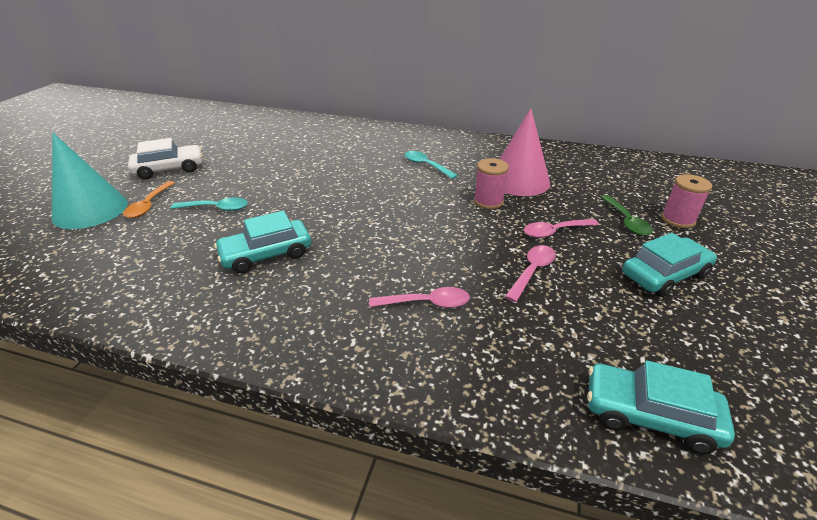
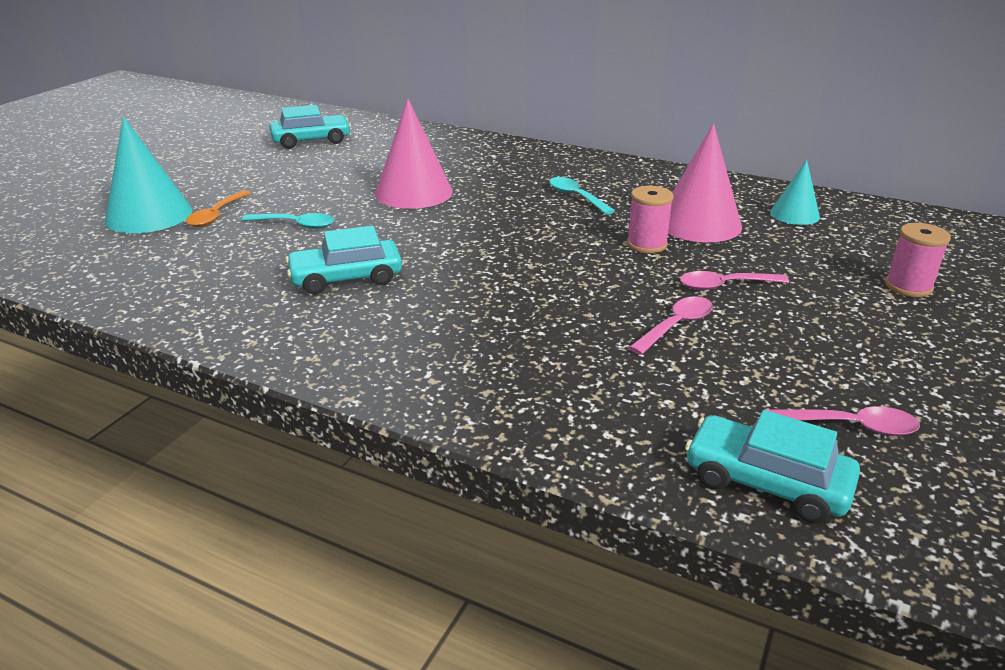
camera: 10 degrees right, 5 degrees down
white car [128,138,203,180] -> none
pink spoon [369,287,470,308] -> pink spoon moved to [767,406,920,436]
green spoon [601,195,653,236] -> none
turquoise car [622,233,717,297] -> turquoise car moved to [270,105,351,149]
none -> pink cone [375,98,453,209]
none -> turquoise cone [770,159,820,225]

